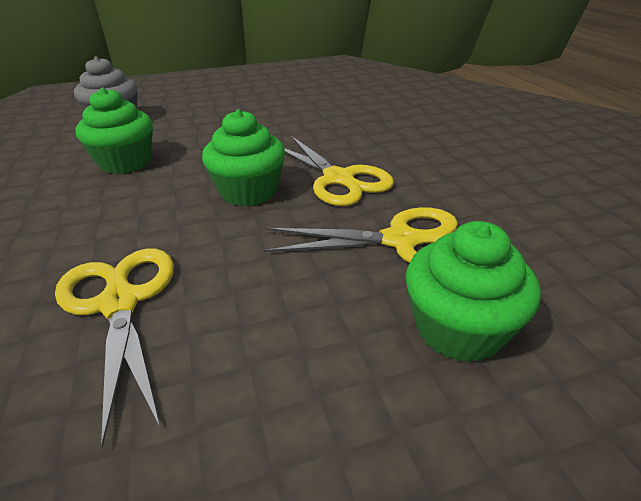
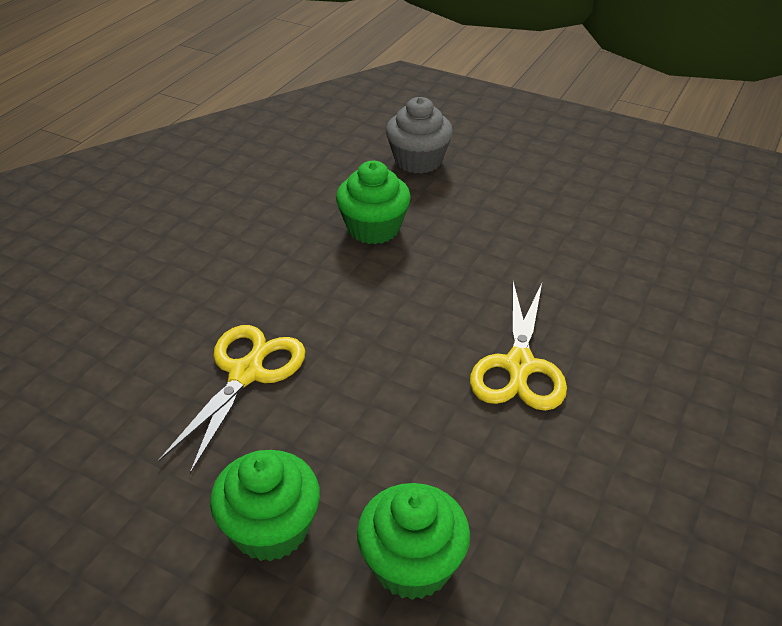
camera: 45 degrees right, 5 degrees up
green cupcake [202,109,285,206] -> green cupcake moved to [210,450,320,562]
yellow scissors [264,207,458,263] -> none

